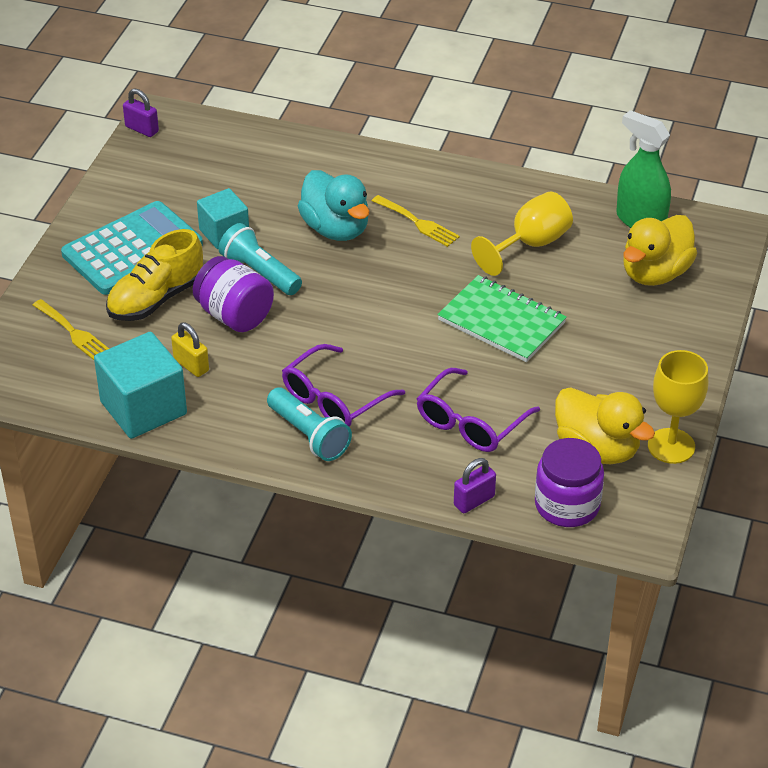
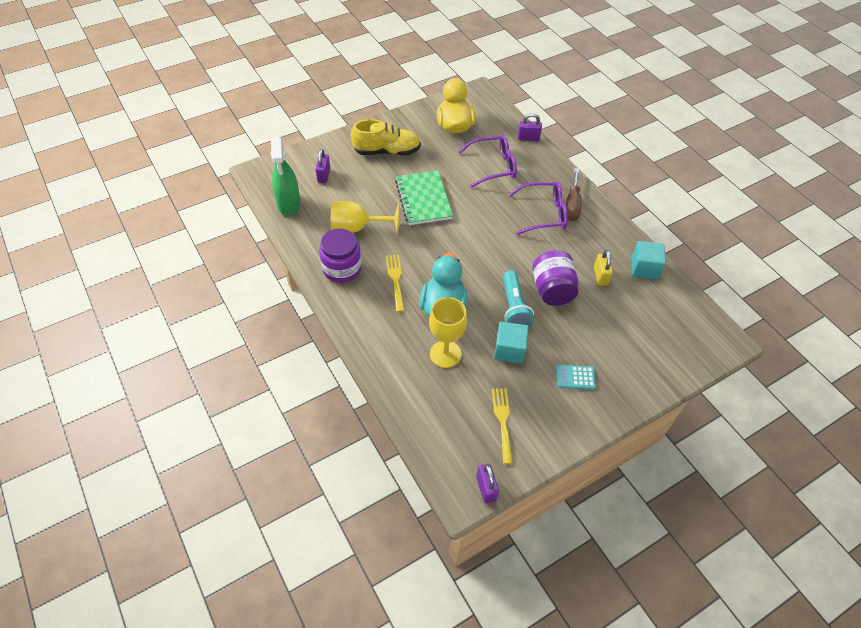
camera: 140 degrees left, 10 degrees up
yellow fork [32,299,109,360] -> yellow fork moved to [492,388,513,464]
turquoise calculator [61,201,203,295] -> turquoise calculator [556,365,596,390], size x0.41
turquoise cube [94,332,187,439] -> turquoise cube [631,241,666,280], size x0.64
yellow shoe [106,229,203,321] -> yellow shoe moved to [351,119,421,155]
turquoise flashlight [267,387,352,461] -> brown screwdriver [566,168,582,222]
purple jar [535,438,604,527] -> purple jar moved to [319,229,362,283]
yellow duck [624,215,697,286] -> purple padlock [315,149,330,183]
yellow goblet [648,350,708,464] -> yellow goblet moved to [429,297,467,368]

